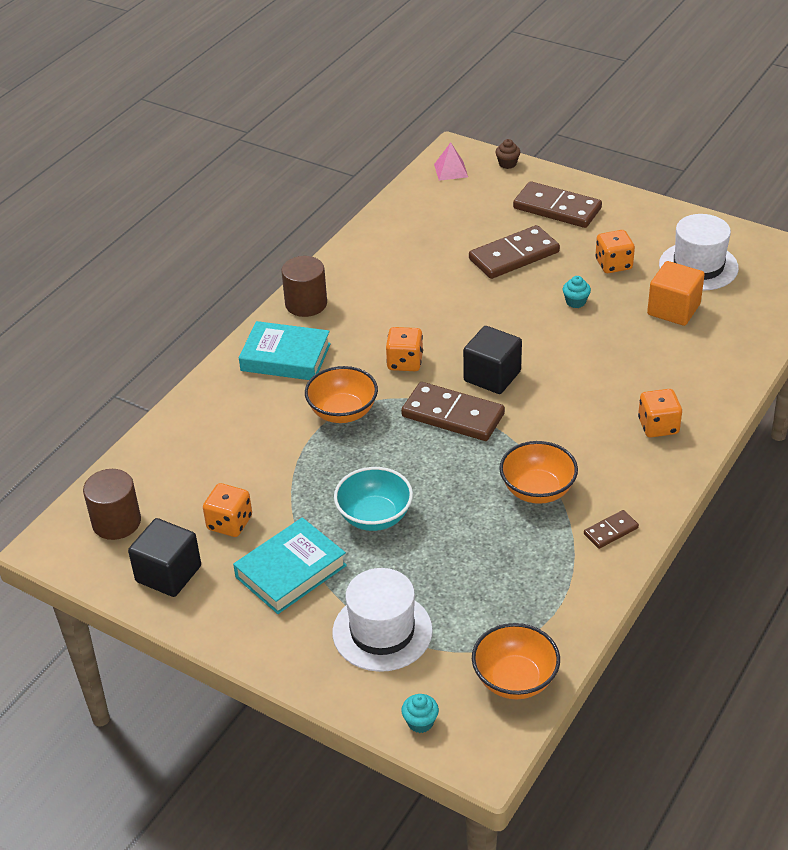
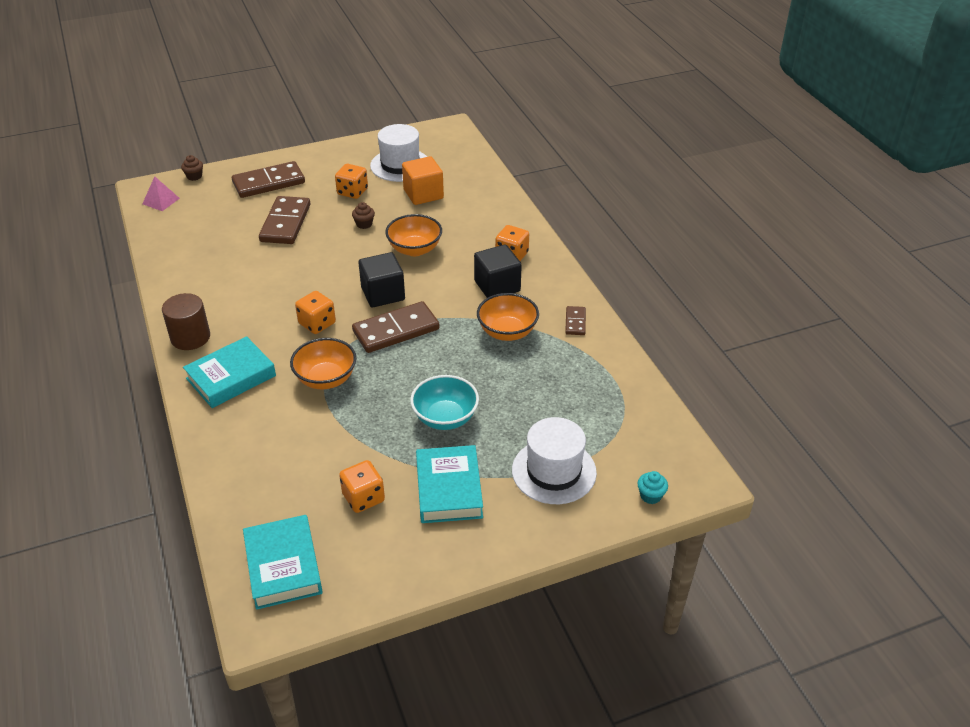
camera: 55 degrees left, 0 degrees up
brown cylinder [83,469,141,540] -> turquoise book [243,515,323,610]
black cube [128,518,201,597] -> black cube moved to [474,245,522,298]
orange bowl [472,623,560,699] -> orange bowl moved to [385,214,442,256]
turquoise cupcake [563,276,591,308] -> brown cupcake [352,202,375,229]

